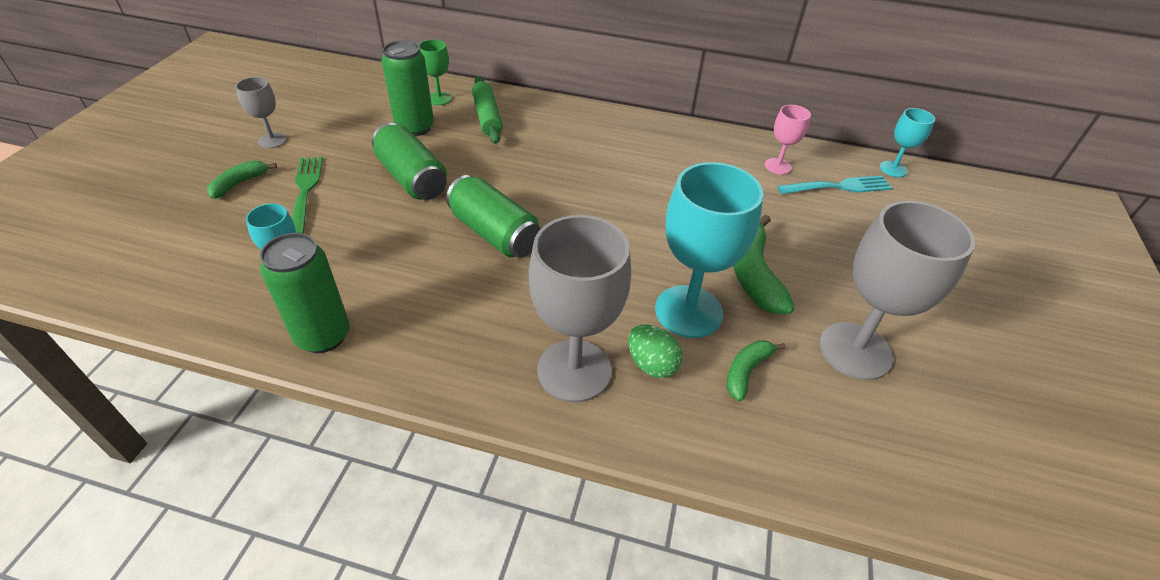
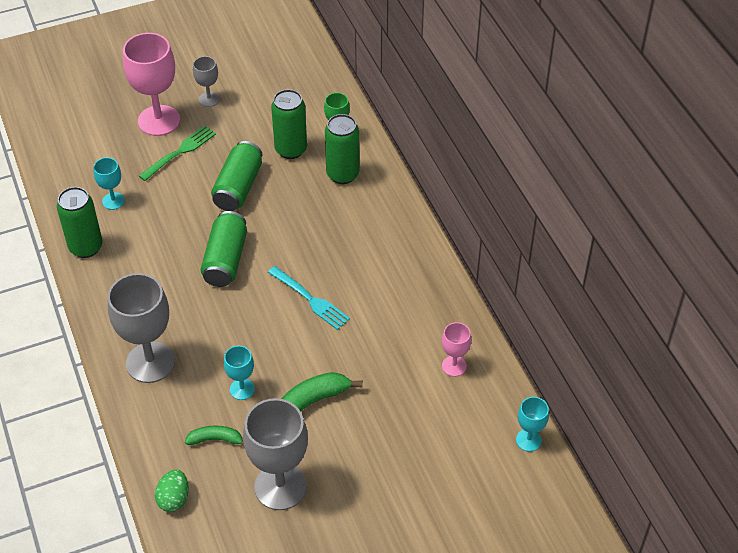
camera: 55 degrees right, 5 degrees up
green banana [207,161,277,199] -> pink goblet [123,33,180,136]
green rolling pin [472,76,503,144] -> green can [325,114,359,184]
green egg [628,325,682,378] -> green egg moved to [155,469,189,512]
turquoise goblet [655,162,764,338] -> turquoise goblet [224,346,255,400], size x0.51
turquoise fork [777,175,892,194] -> turquoise fork moved to [268,266,350,330]

